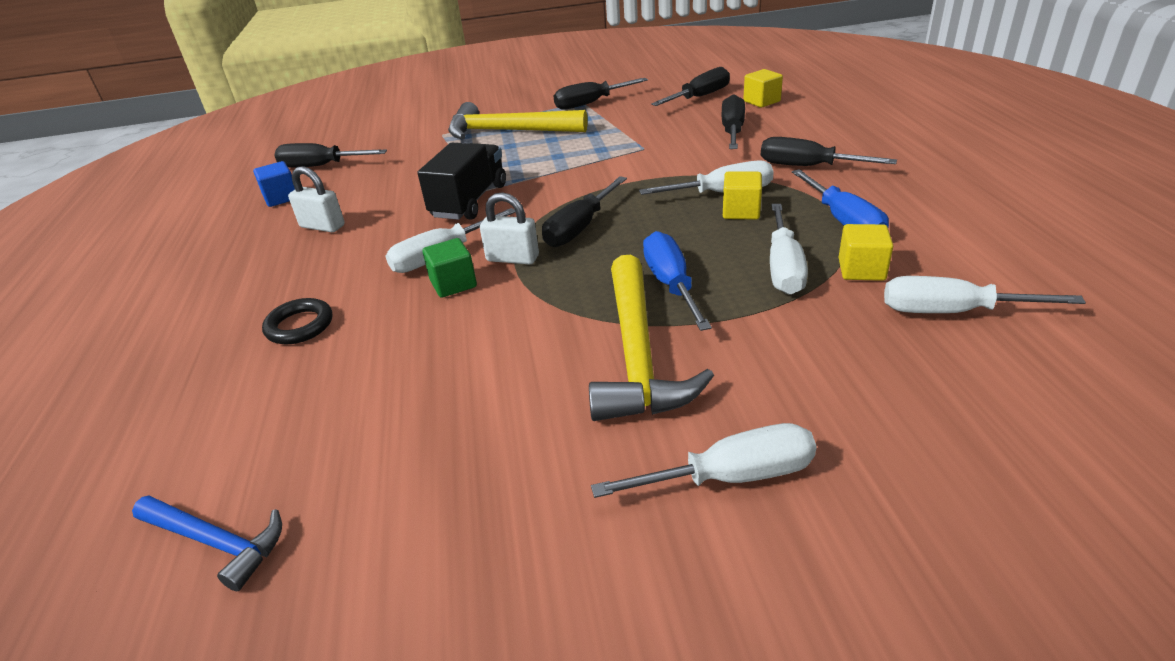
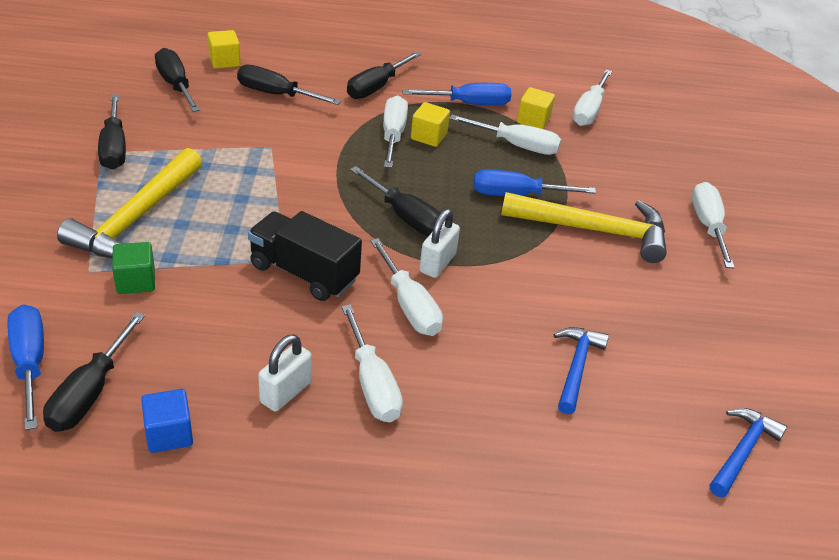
camera: 85 degrees left, 5 degrees up
black ring [262,298,332,344] -> none
green cube [422,238,477,298] -> green cube moved to [112,242,155,294]
none -> blue screwdriver [7,305,44,430]
none -> white screwdriver [341,304,403,422]
none -> blue hammer [554,327,609,414]

